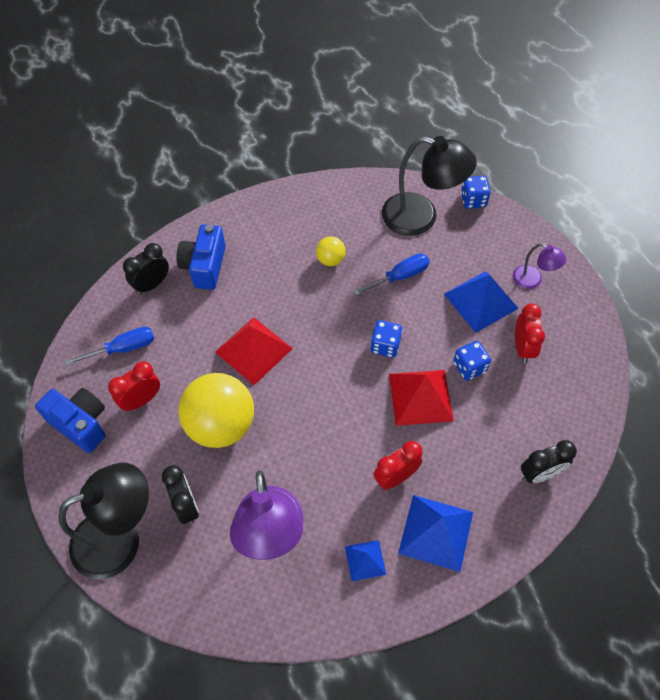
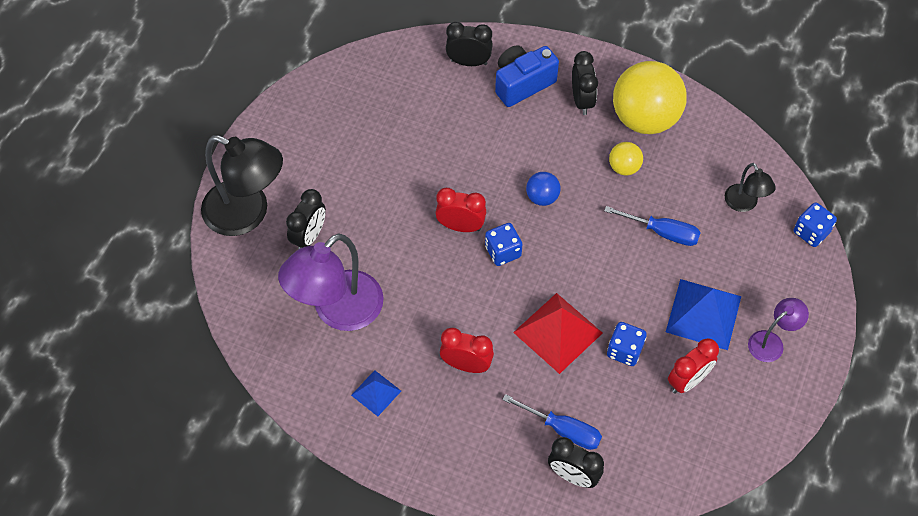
camera: 50 degrees right, 0 degrees up
blue camera [35,388,106,453] -> none
blue screwdriver [65,327,154,366] -> blue screwdriver moved to [502,394,602,450]
red clock [108,361,160,411] -> red clock moved to [436,188,486,232]
yellow ball [178,373,254,448] -> yellow ball moved to [613,61,687,134]
red pyramid [215,317,293,385] -> none
blue dice [370,320,402,358] -> blue dice moved to [485,223,523,266]
black lamp [382,136,477,236] -> black lamp [725,163,776,212], size x0.50
blue pyramid [398,495,473,572] -> none
purple lamp [513,243,567,289] -> purple lamp turned 120 degrees counterclockwise [748,298,809,362]
none -> blue ball [526,172,561,206]
none -> black clock [572,51,598,115]

